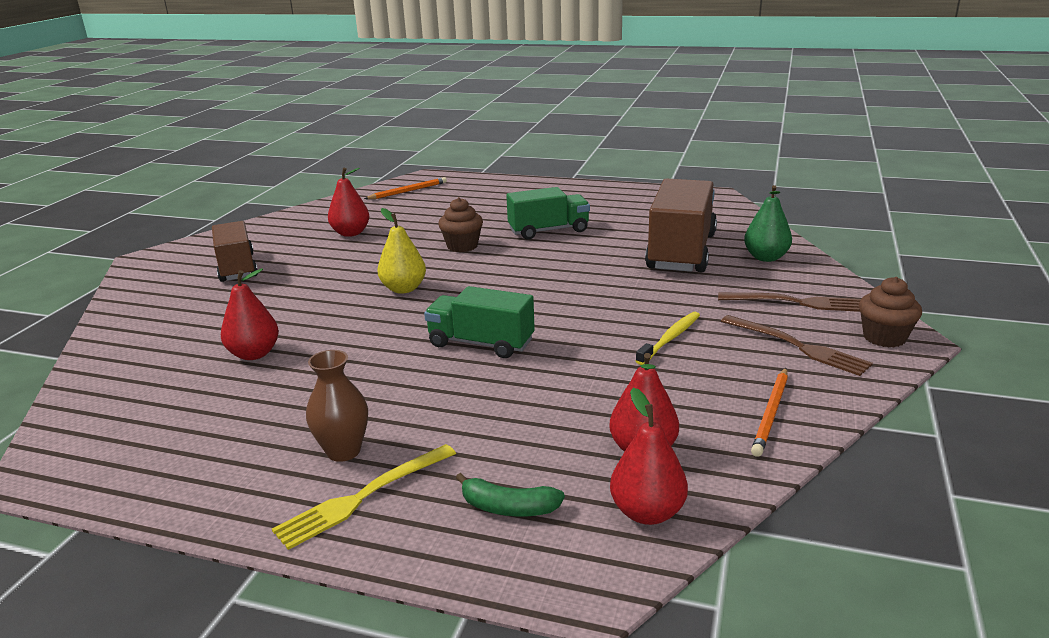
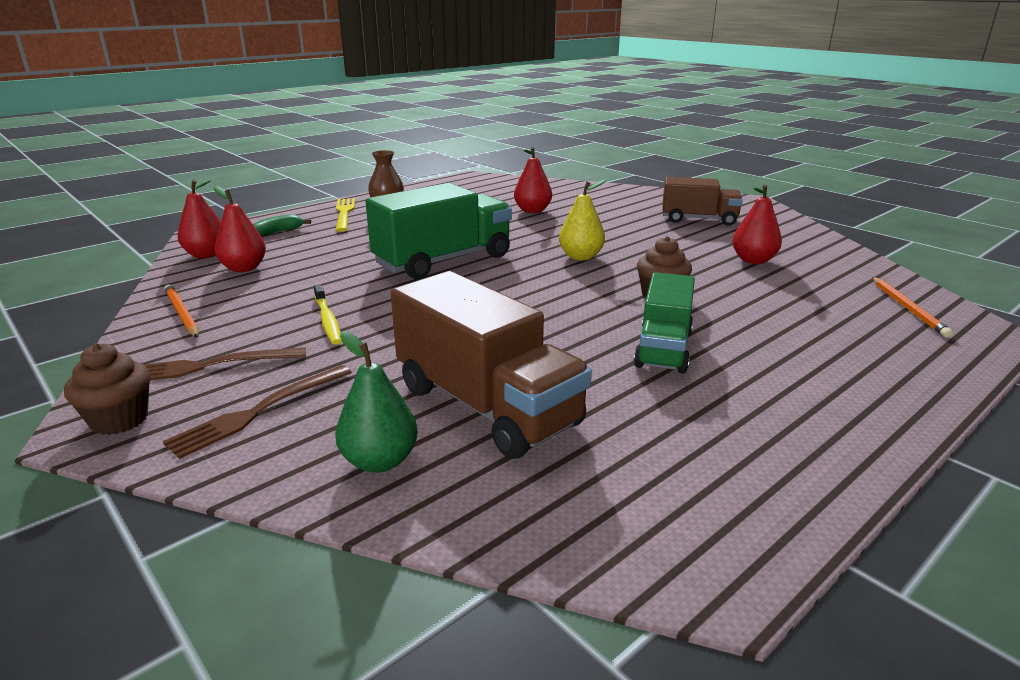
camera: 120 degrees right, 0 degrees up
green truck [424,286,535,358] -> green truck [365,183,512,279], size x1.56

